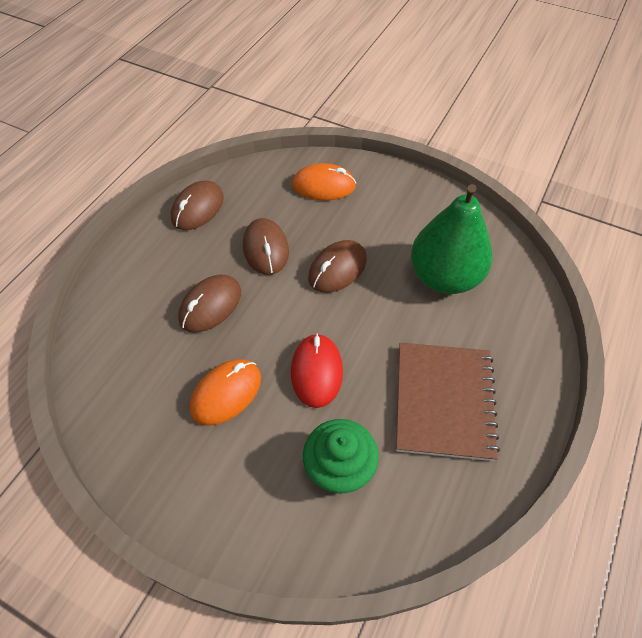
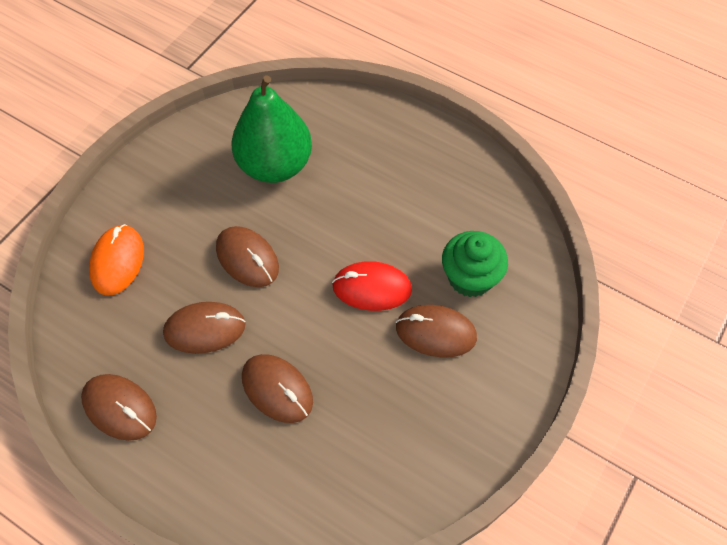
camera: 85 degrees left, 5 degrees up
orange mouse [190,359,261,426] -> none
brown notebook [396,343,500,461] -> none
none -> brown mouse [396,305,477,358]

